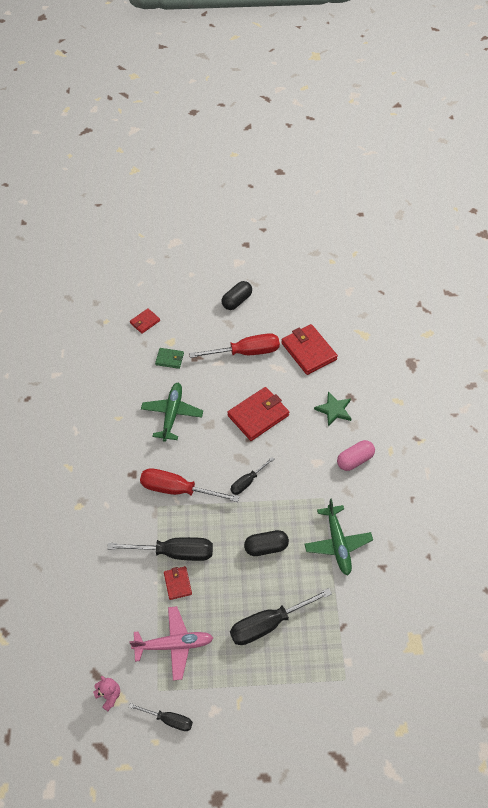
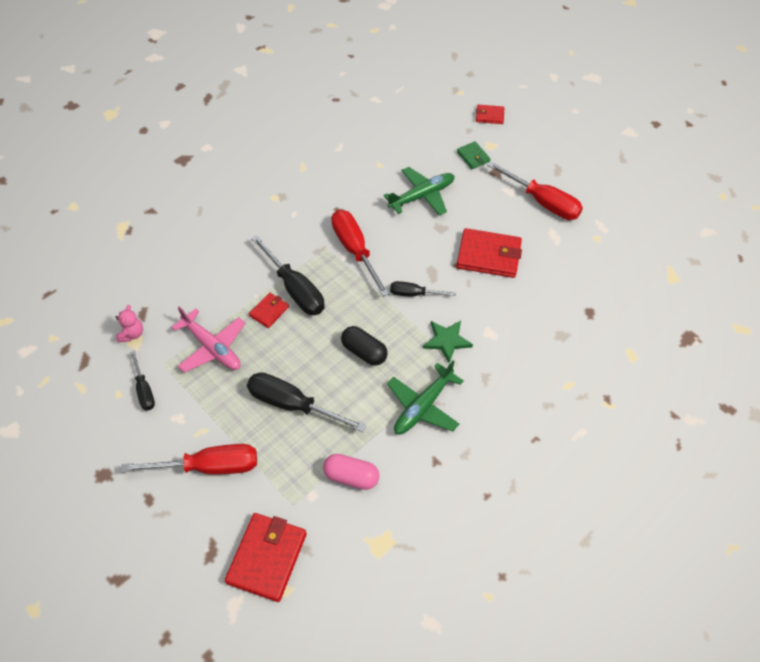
camera: 50 degrees right, 0 degrees up
black capsule [222,281,252,310] -> none
red wallet [281,324,338,375] -> red wallet moved to [225,513,307,602]
green star [314,392,352,426] -> green star moved to [423,321,473,363]
pink capsule [337,440,375,471] -> pink capsule moved to [323,454,379,490]
none -> red screwdriver [121,444,257,474]

